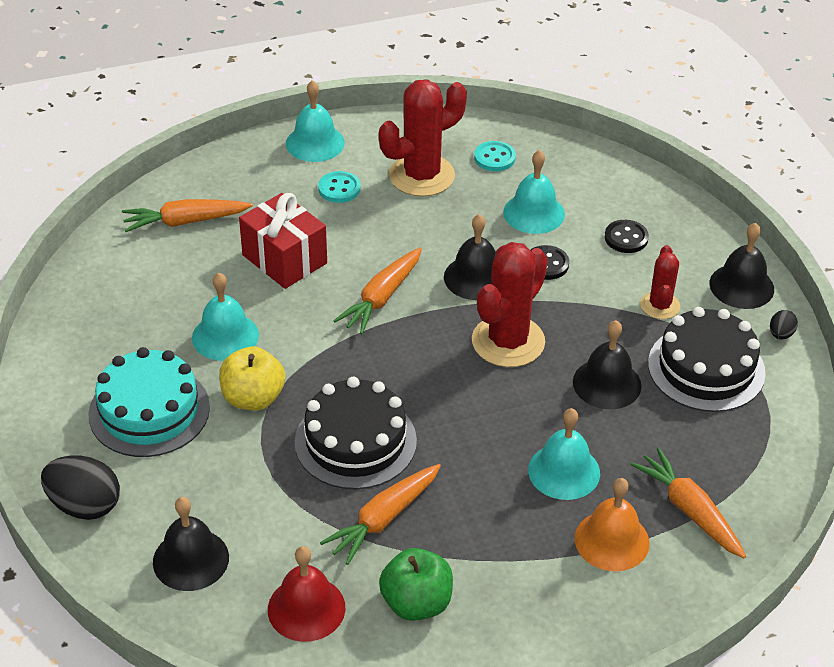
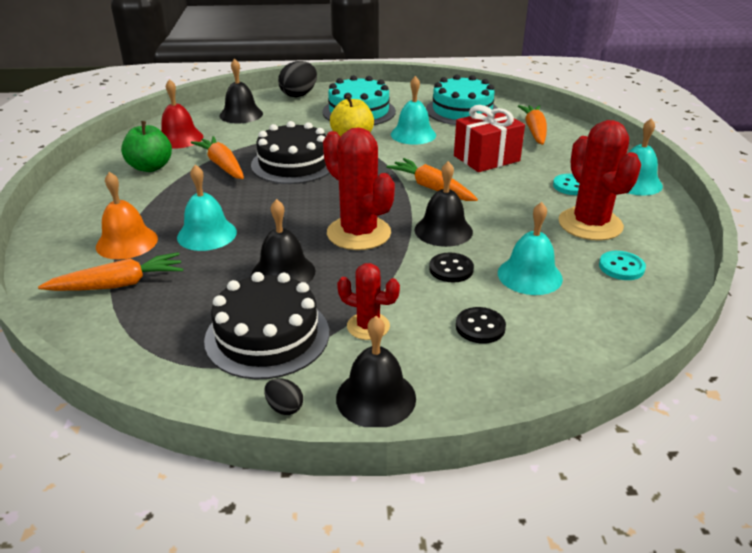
camera: 105 degrees right, 10 degrees down
none -> turquoise cake [426,75,498,125]

